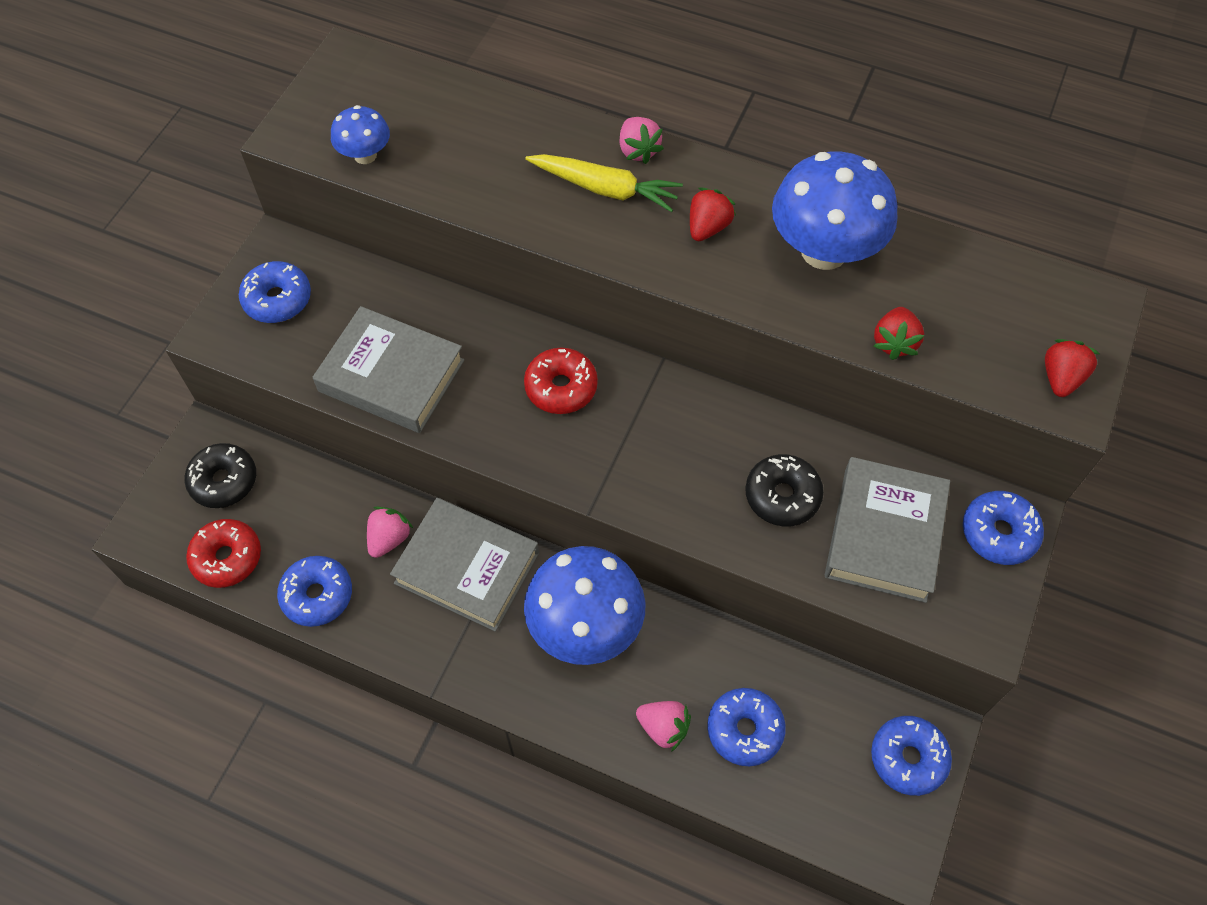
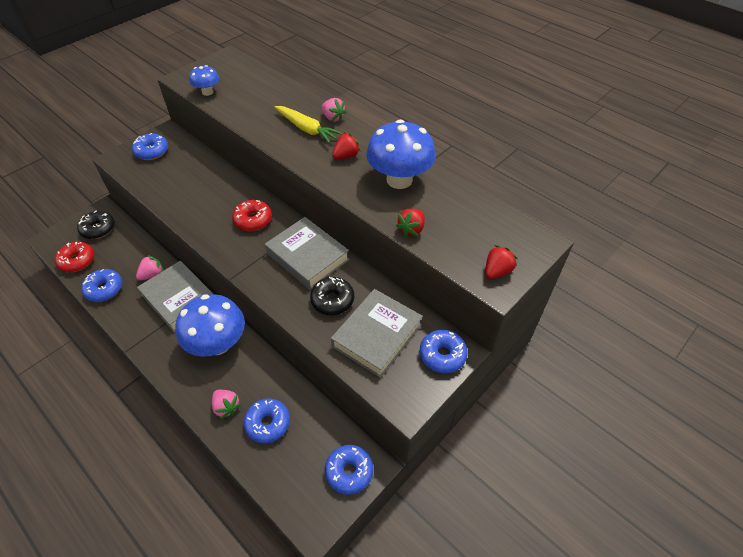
camera: 20 degrees right, 10 degrees down
grey book [313,306,464,433] -> grey book moved to [265,217,349,290]
pink strawberry [619,117,664,164] -> pink strawberry turned 45 degrees counterclockwise [321,98,347,122]

